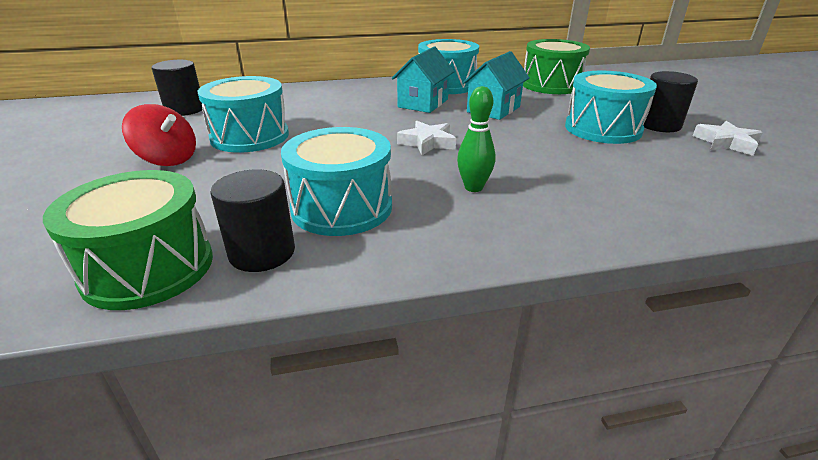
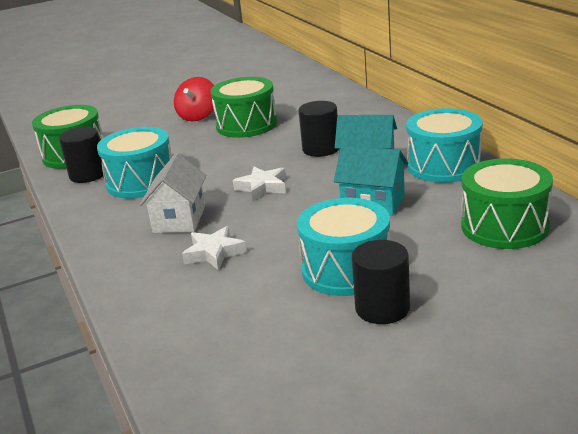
camera: 80 degrees right, 5 degrees down
black cylinder [152,60,202,116] -> black cylinder moved to [299,101,339,157]
turquoise drum [197,76,289,153] -> green drum [211,77,277,138]
green bowling pin [457,86,495,192] -> white house [140,153,207,233]
white star [693,121,763,156] -> white star moved to [182,226,247,270]

